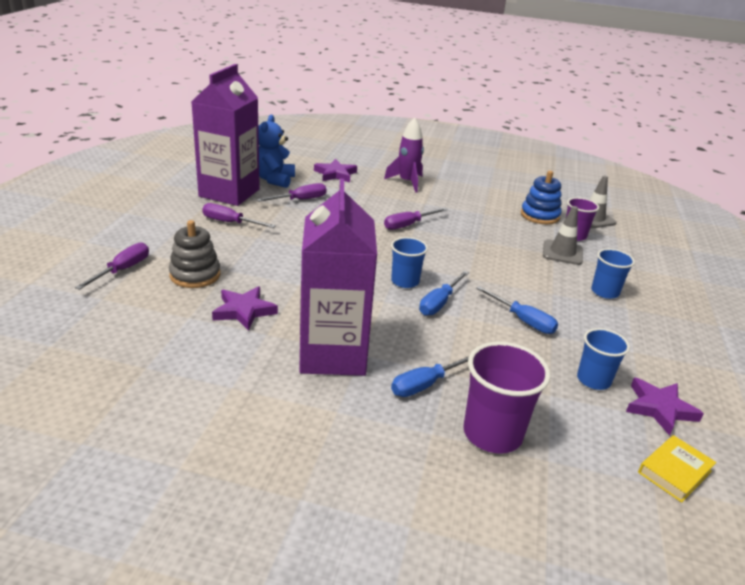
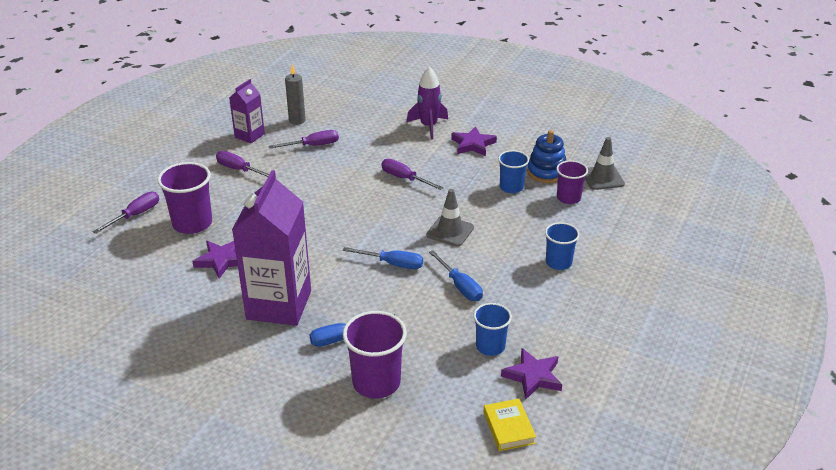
camera: 15 degrees right, 5 degrees up
grey stacking toy [169,220,220,288] -> purple cup [157,162,212,234]
purple carton [191,64,260,206] -> purple carton [229,79,265,143], size x0.51
blue teddy bear [258,115,295,188] -> grey candle [285,64,306,125]
purple star [314,159,357,182] -> purple star moved to [451,126,497,156]
purple screwdriver [384,208,448,230] -> purple screwdriver turned 60 degrees clockwise [382,159,443,190]
blue cup [391,237,428,288] -> blue cup moved to [498,150,529,193]
blue screwdriver [419,271,469,316] -> blue screwdriver turned 120 degrees counterclockwise [343,247,423,269]
grey traffic cone [543,206,583,265] -> grey traffic cone moved to [426,189,474,247]
yellow book [638,435,716,503] -> yellow book turned 75 degrees counterclockwise [483,399,536,451]

